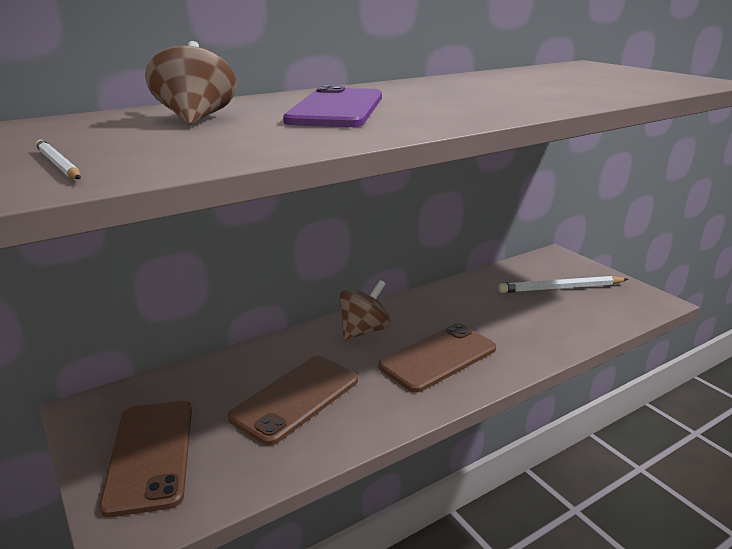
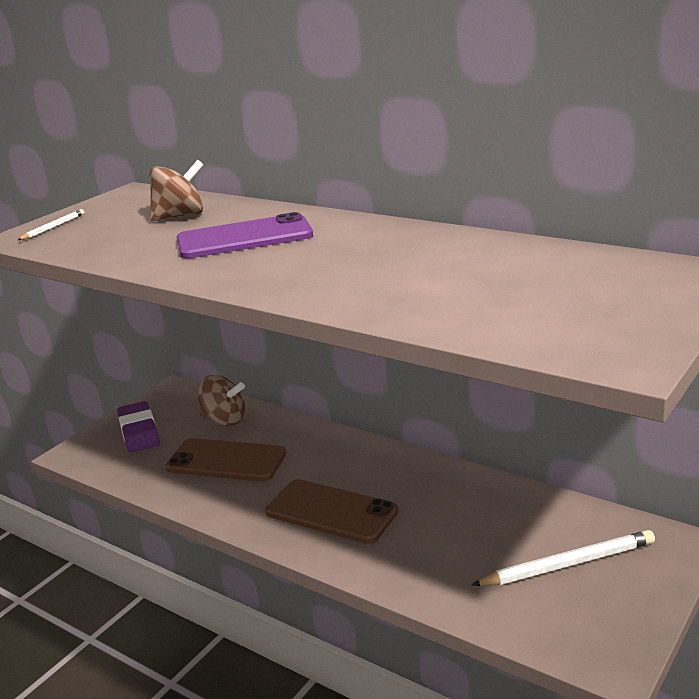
camera: 70 degrees right, 0 degrees up
brown phone [99,401,192,517] -> purple eraser [117,401,160,453]
brown spinning top [339,280,390,340] -> brown spinning top moved to [198,375,245,426]
white pencil [498,276,628,293] -> white pencil turned 105 degrees clockwise [471,530,655,586]

